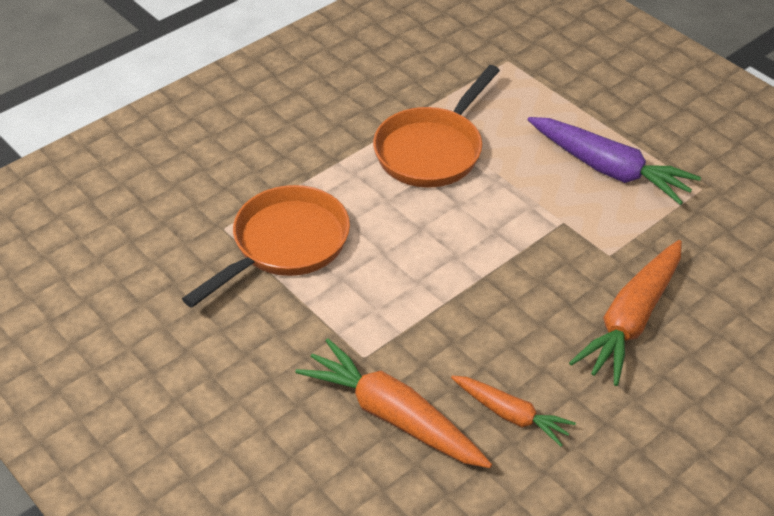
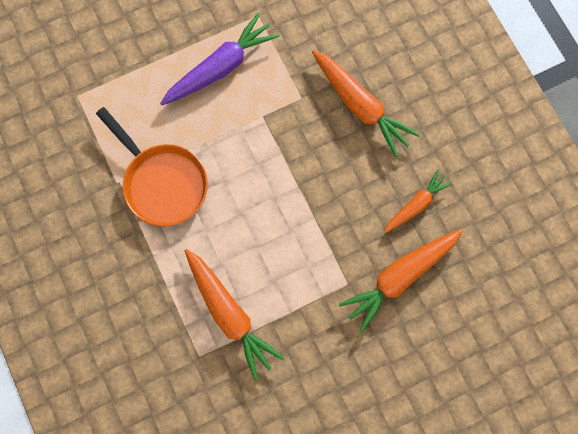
camera: 75 degrees left, 30 degrees up
orange pan [182,185,350,307] -> orange carrot [184,249,285,381]

